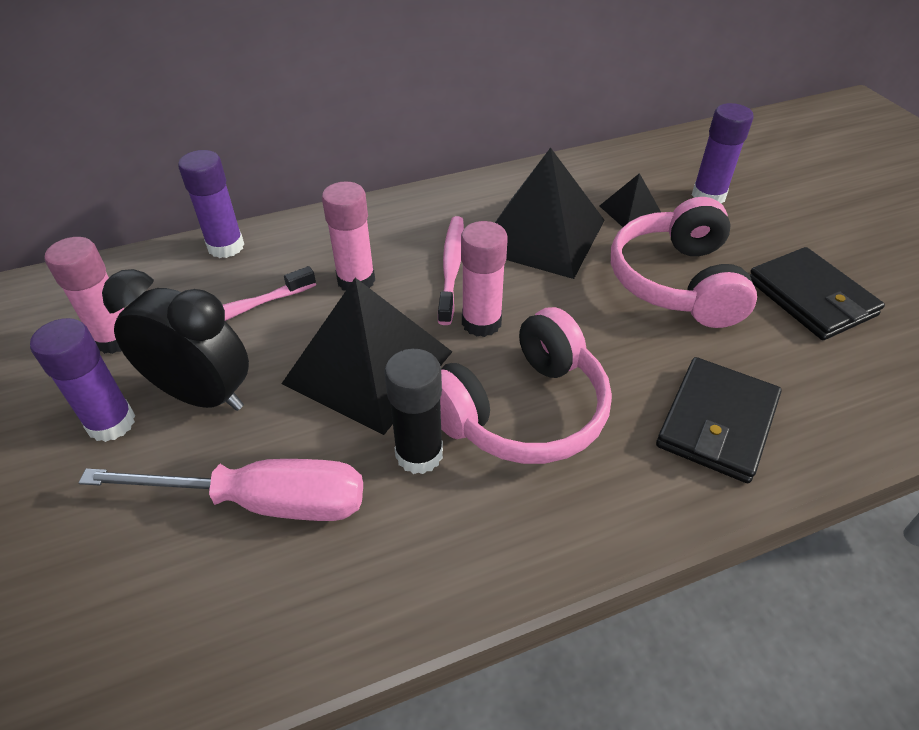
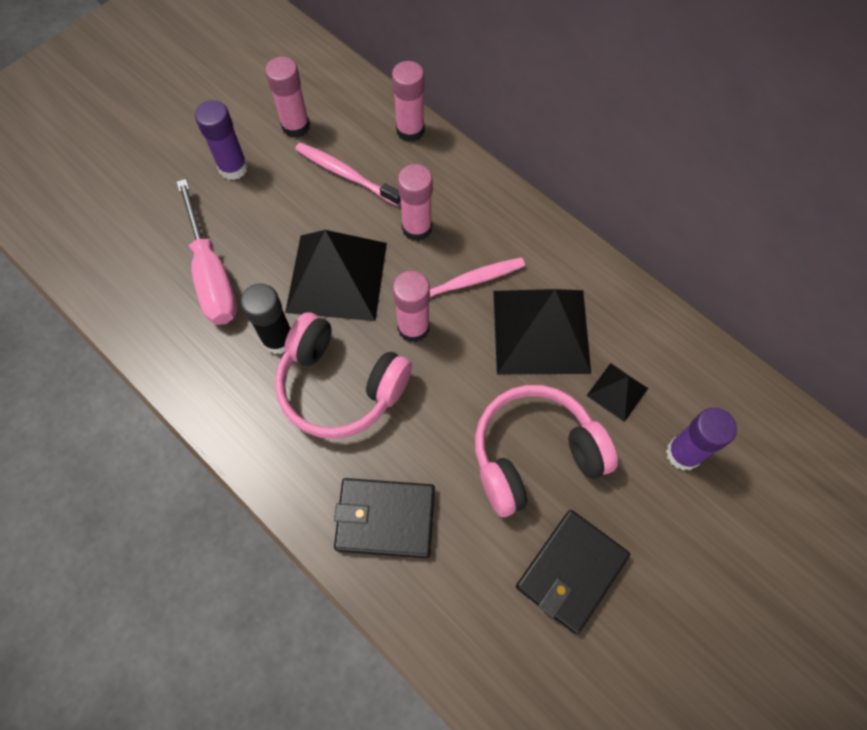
camera: 65 degrees right, 20 degrees up
black clock [102,269,249,411] -> none
purple glue stick [178,150,244,258] -> pink glue stick [392,61,425,142]

